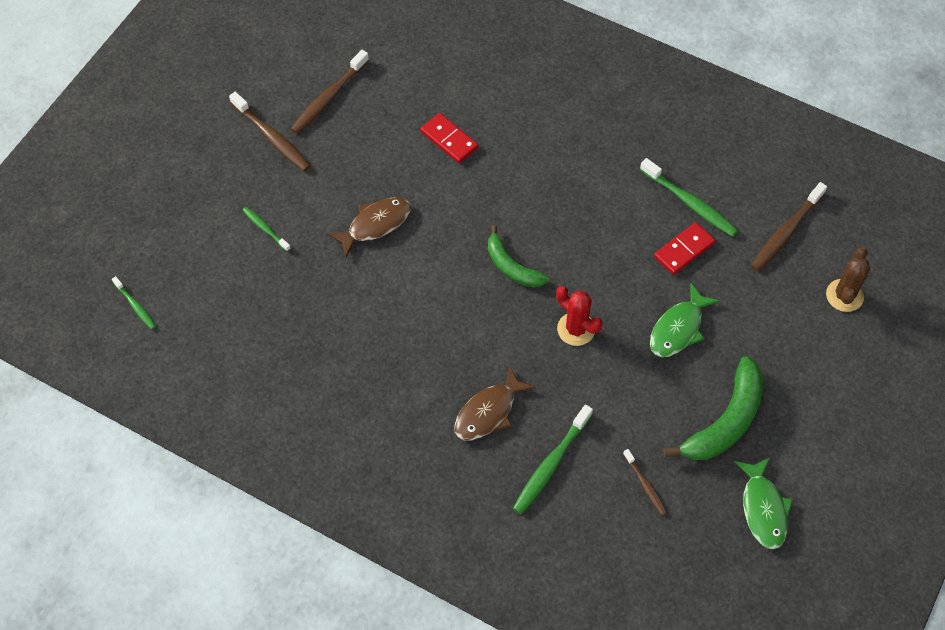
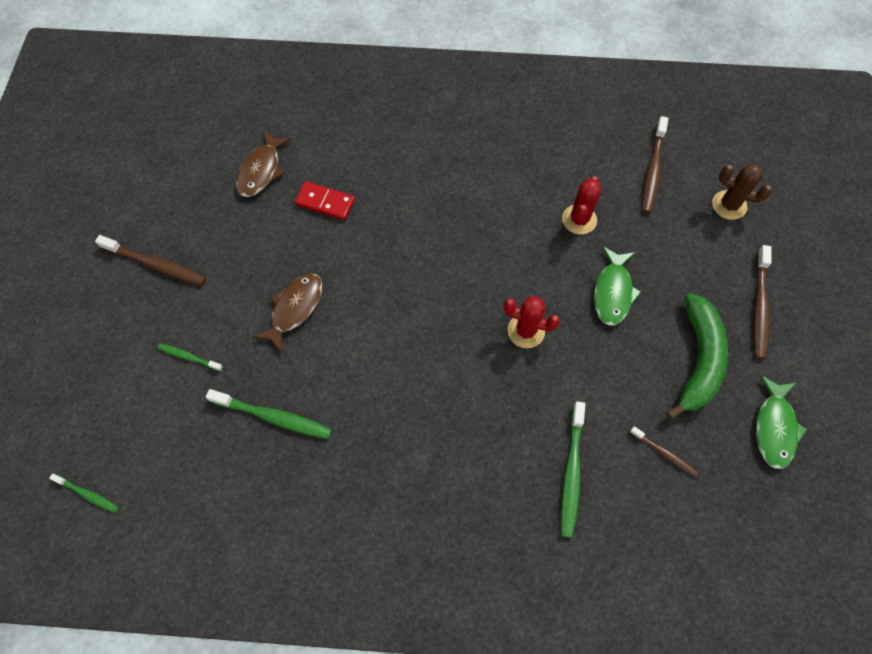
camera: 25 degrees left, 5 degrees up
brown toothbrush [291,50,369,134] -> brown toothbrush moved to [754,245,772,359]
brown fish [454,365,535,441] -> brown fish moved to [236,130,291,197]
green banana [488,225,550,287] -> none
green toothbrush [640,158,738,237] -> green toothbrush moved to [206,389,332,439]
red domino [654,222,715,275] -> red cactus [562,176,601,234]
green fish [734,457,793,549] -> green fish turned 45 degrees clockwise [756,375,807,469]
brown cactus [826,247,870,312] -> brown cactus turned 60 degrees counterclockwise [712,164,772,220]

